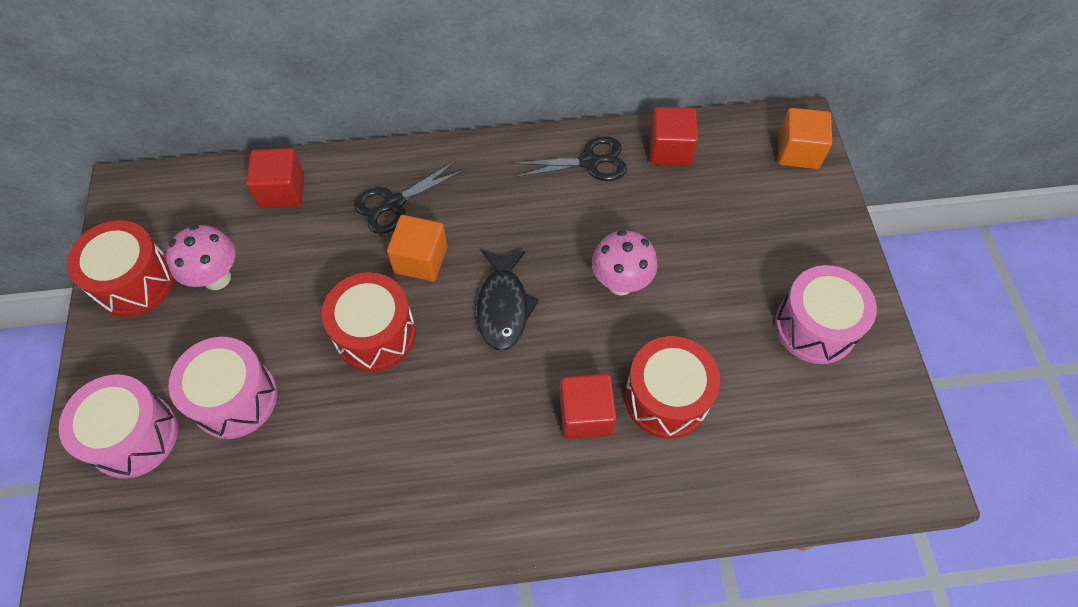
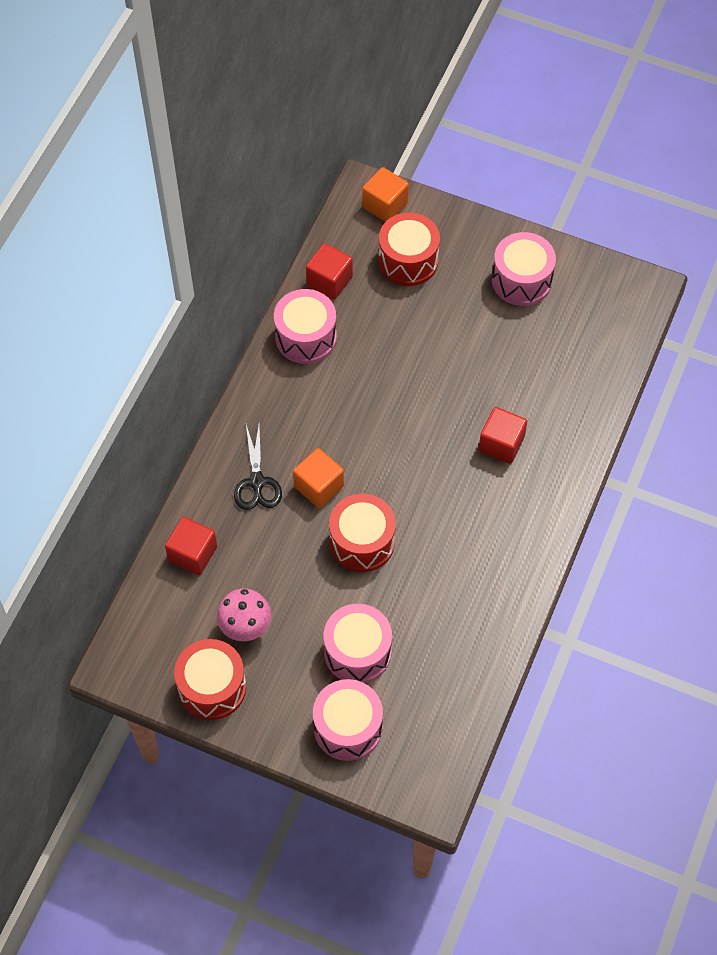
camera: 60 degrees left, 0 degrees up
black fish [477,251,539,352] -> none
black scissors [513,137,627,181] -> pink drum [274,289,337,364]
pink mushroom [592,230,658,296] -> none
red drum [625,336,720,438] -> red drum moved to [378,213,440,286]

